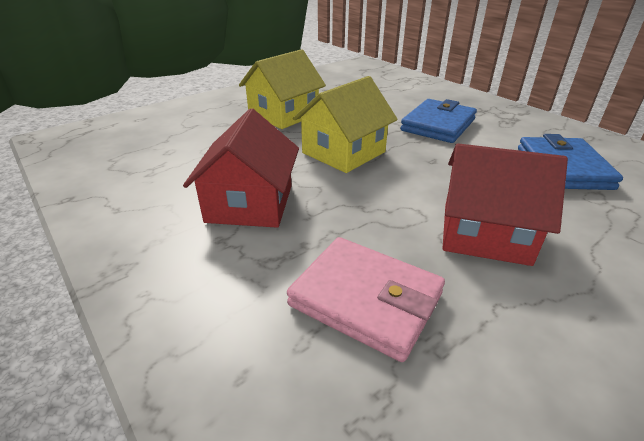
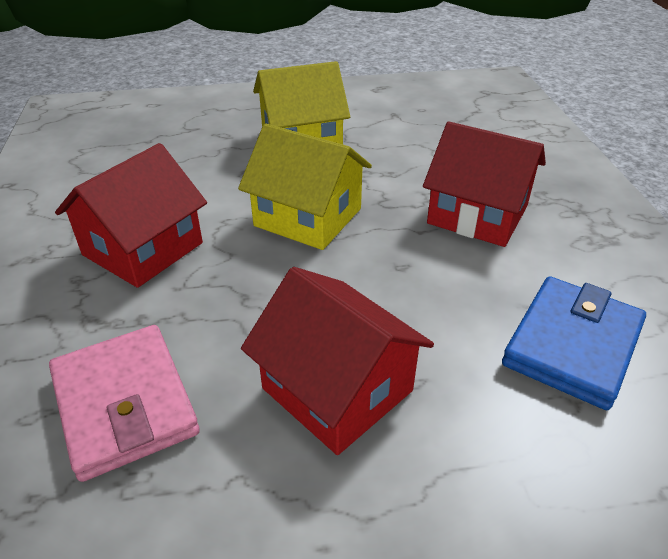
camera: 30 degrees right, 5 degrees up
yellow house [293,76,398,173] -> yellow house turned 45 degrees clockwise [238,124,372,250]
blue wallet [400,99,477,143] -> red house [423,121,546,247]

